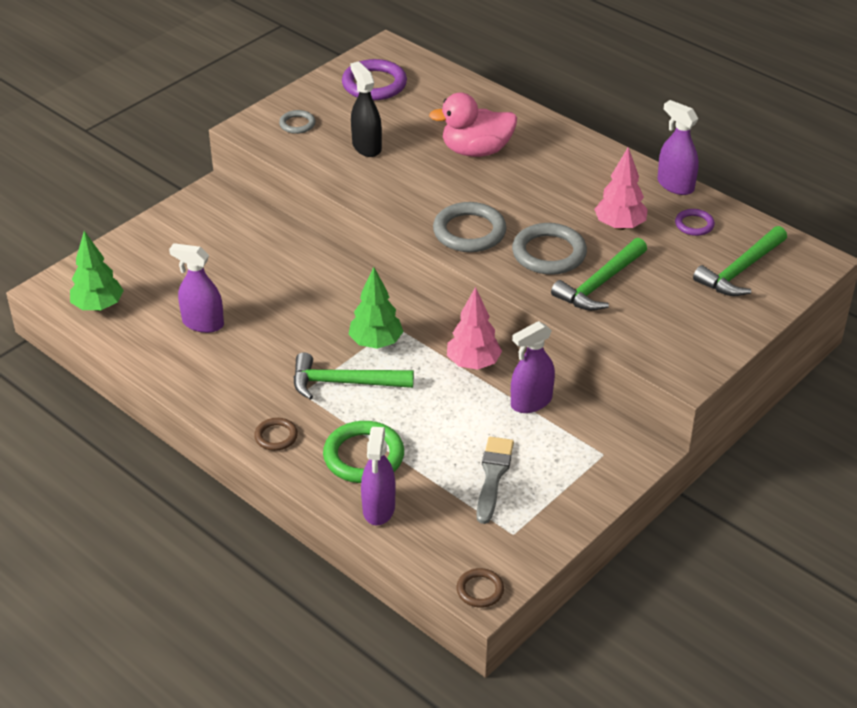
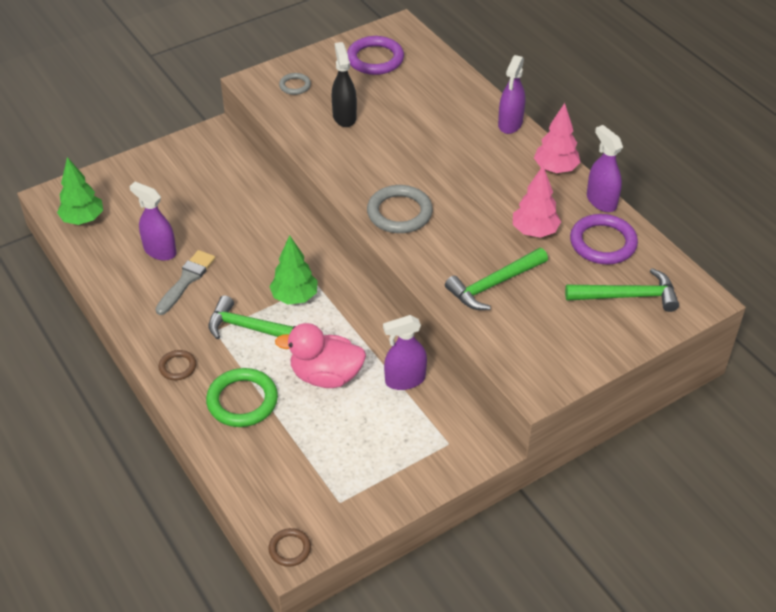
camera: 15 degrees right, 5 degrees up
purple spray bottle [361,427,396,525] -> purple spray bottle moved to [498,55,525,134]
pink duck [429,93,517,157] -> pink duck moved to [275,323,366,388]
pink tree [447,287,502,370] -> pink tree moved to [534,103,581,173]
grey brush [477,437,514,524] -> grey brush moved to [156,250,215,315]
grey ring [512,223,587,275] -> none
purple ring [675,209,715,236] -> purple ring [570,214,638,265], size x1.85
green hammer [693,226,787,296] -> green hammer turned 150 degrees counterclockwise [565,268,679,312]

